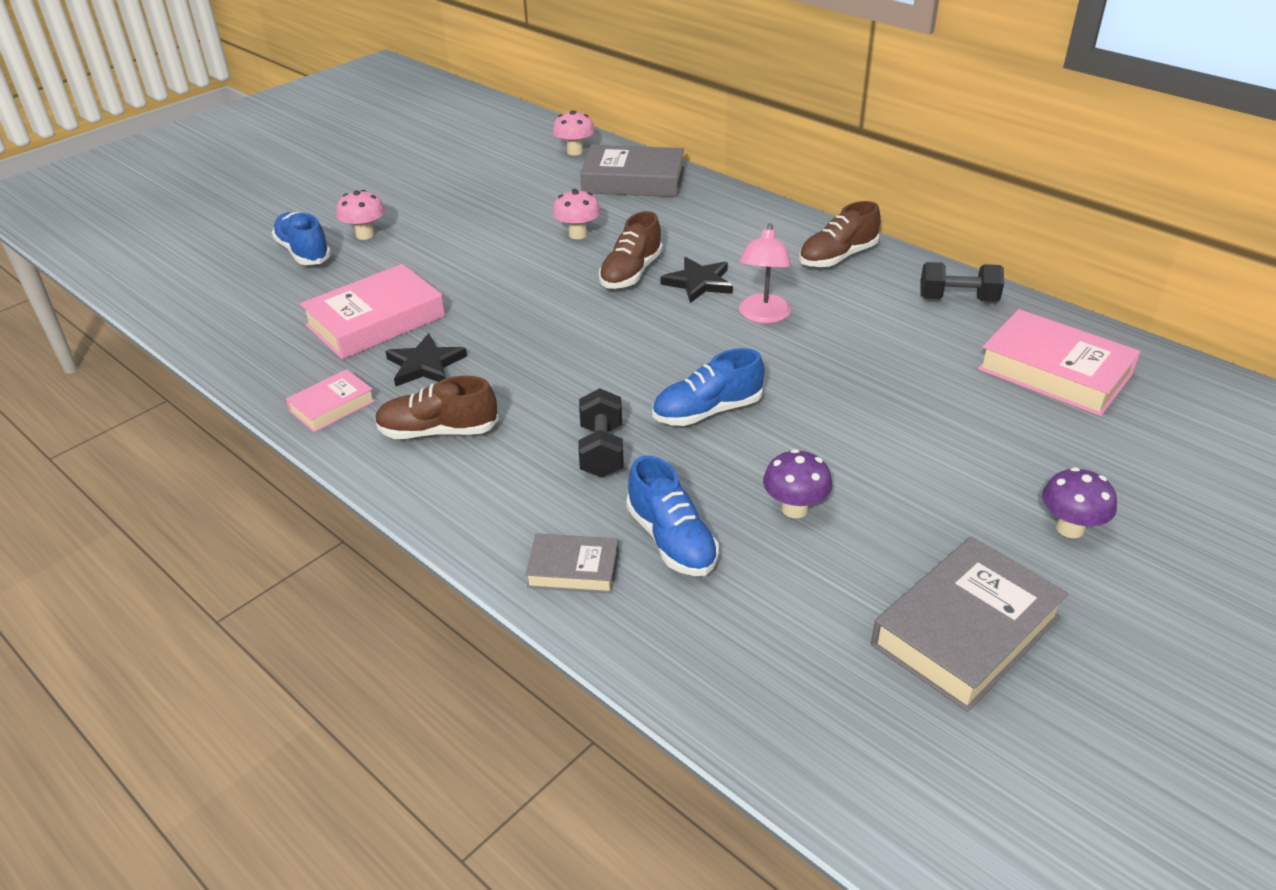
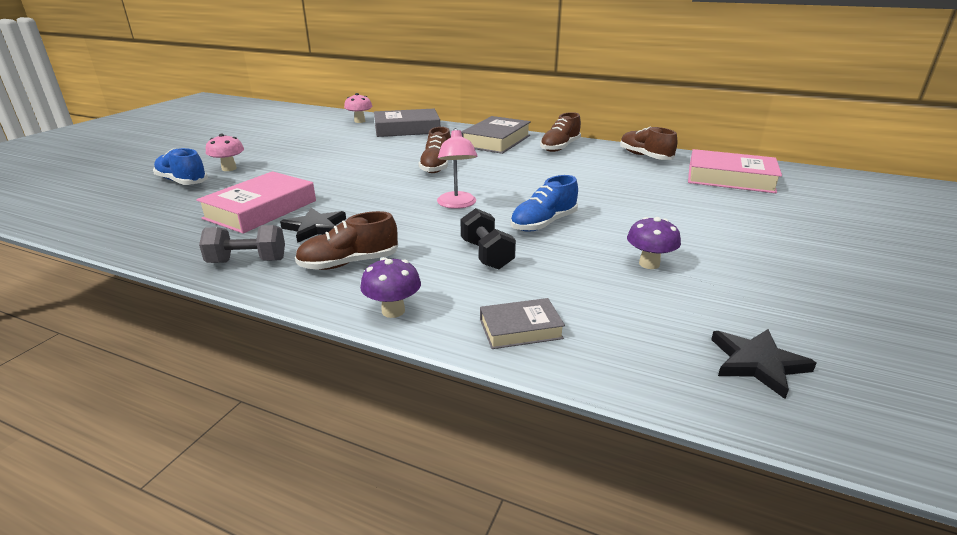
camera: 20 degrees left, 10 degrees down
pink book [286,369,375,432] -> grey dumbbell [199,225,285,263]
pink mushroom [552,189,601,239] -> none
blue shoe [626,455,719,576] -> none
black star [660,257,733,303] -> black star moved to [711,329,816,399]
pink lamp [739,223,791,324] -> pink lamp moved to [437,128,478,209]
grey book [871,536,1068,712] -> grey book moved to [461,116,531,154]
black dumbbell [921,262,1004,302] -> brown shoe [620,126,677,160]
purple mushroom [1042,467,1117,538] -> purple mushroom moved to [360,257,421,318]

